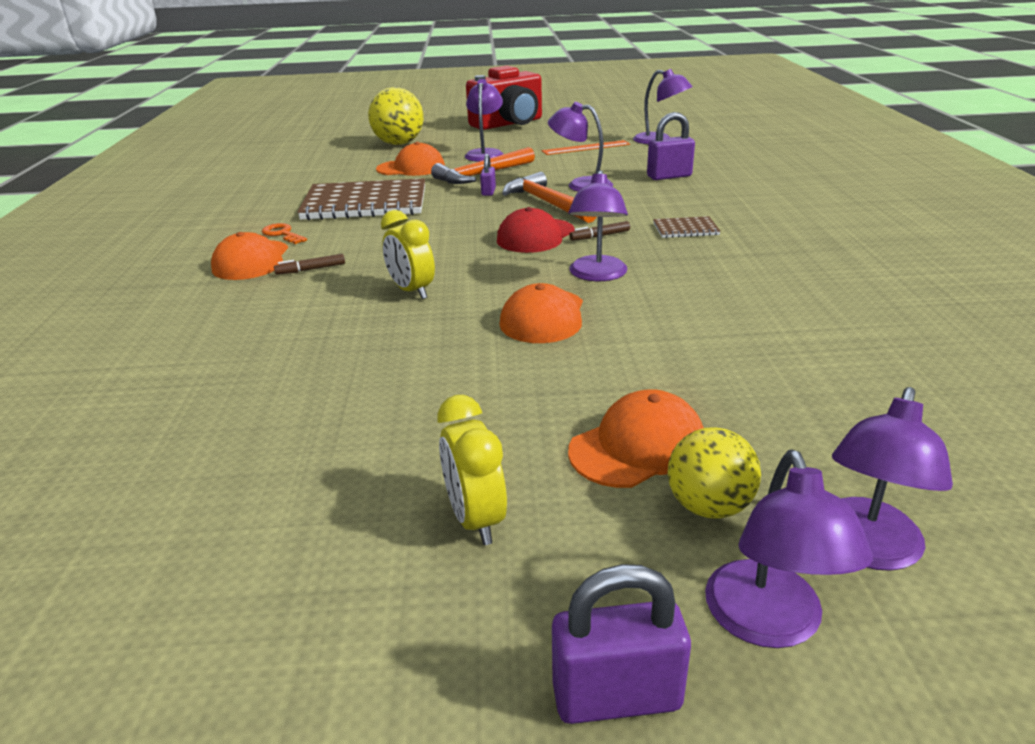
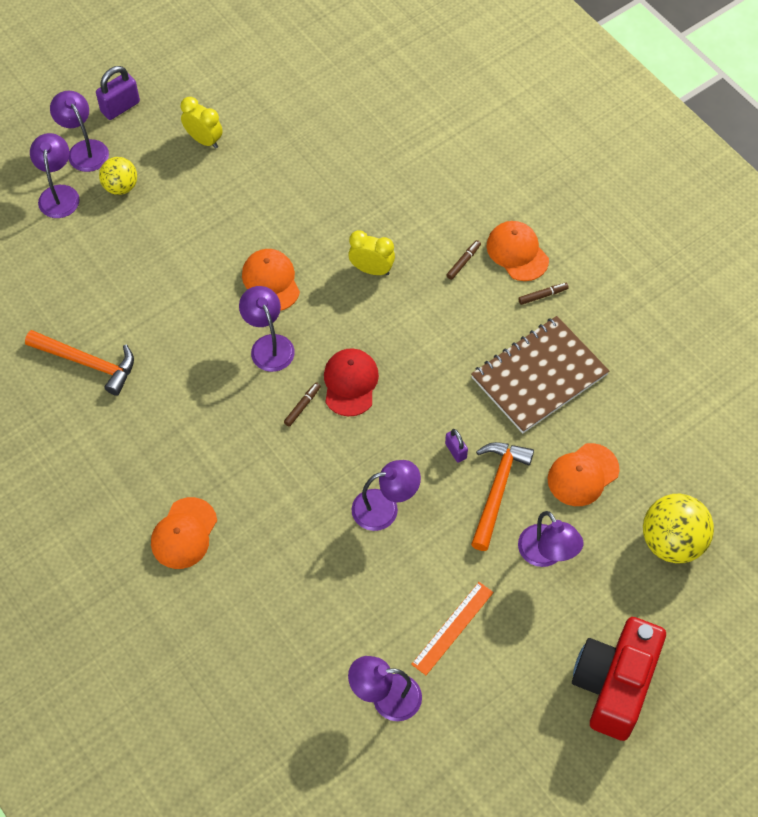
camera: 145 degrees right, 30 degrees up
orange key [262,223,307,244] -> brown marker [518,283,569,305]
orange hammer [502,172,597,223] -> orange hammer moved to [25,330,134,396]
orange cap [568,389,704,488] -> orange cap moved to [151,497,217,569]
purple padlock [647,112,695,180] -> none
brown notebook [653,216,721,238] -> none

